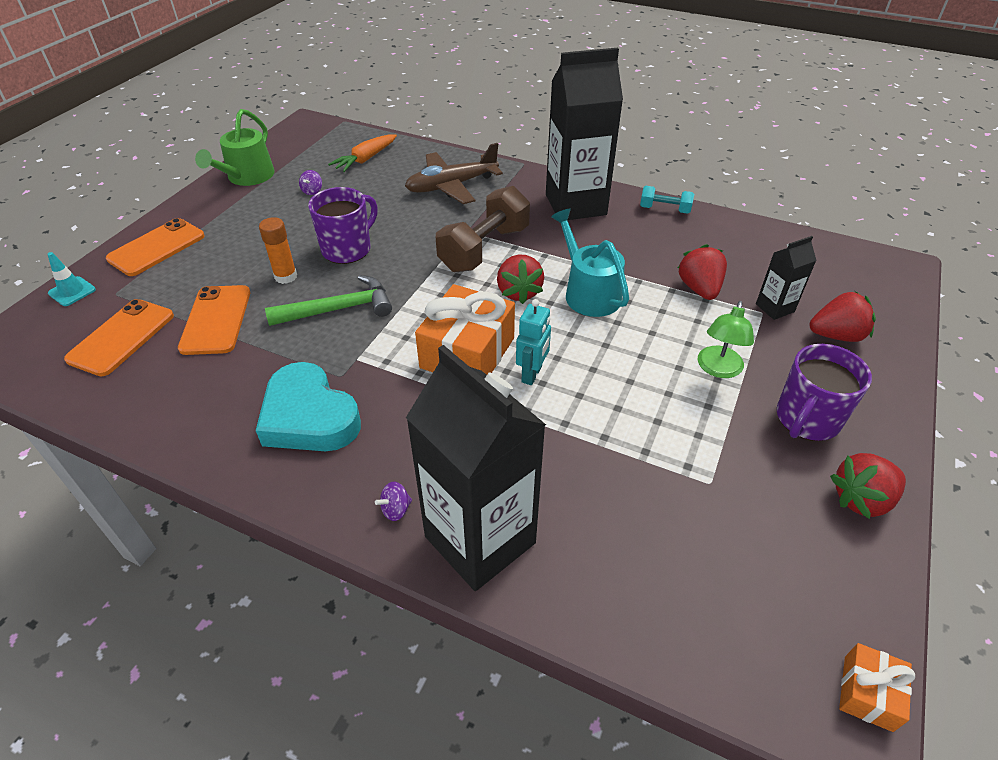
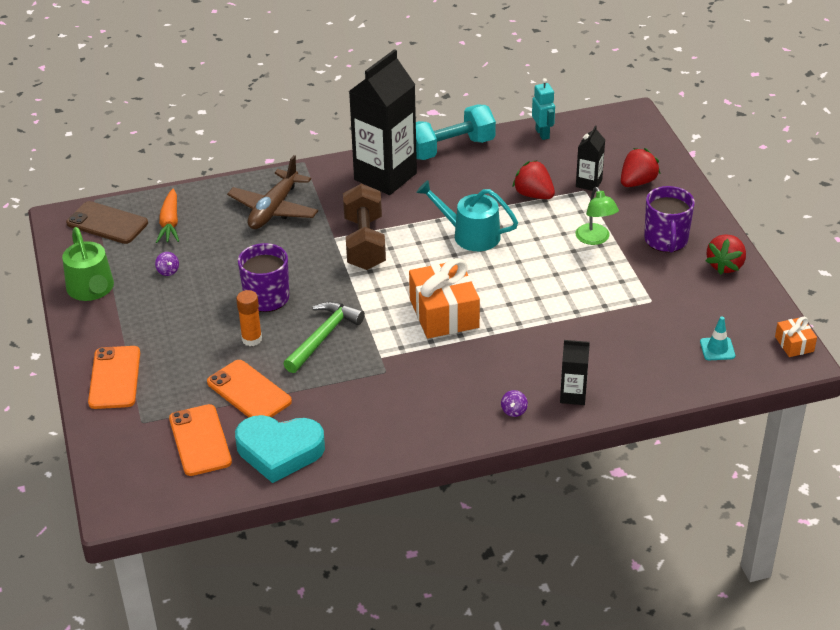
camera: 40 degrees left, 5 degrees down
turquoise traffic cone [47,252,96,306] -> turquoise traffic cone moved to [700,316,735,360]
turquoise heart [256,362,361,451] -> turquoise heart moved to [235,415,325,483]
black carton [406,345,546,591] -> black carton [560,340,590,405], size x0.46
red strawberry [497,254,544,304] -> none
turquoise robot [516,299,551,385] -> turquoise robot moved to [532,78,555,140]
turquoise dumbbell [640,186,694,214] -> turquoise dumbbell [416,104,496,160], size x1.94
none -> brown phone [66,201,148,244]

